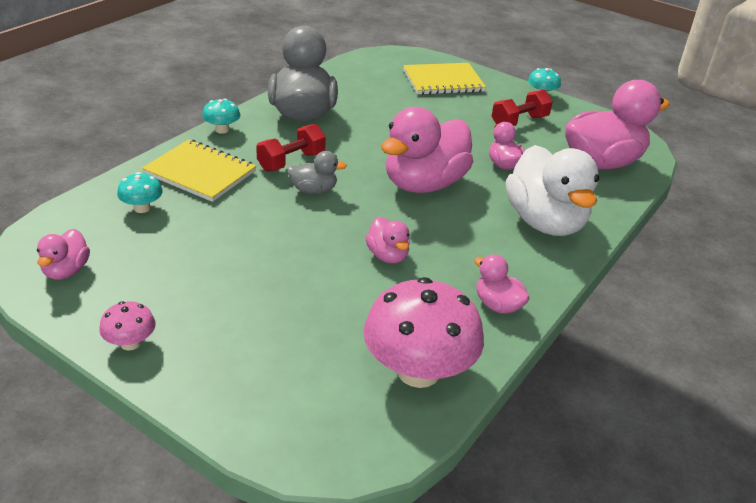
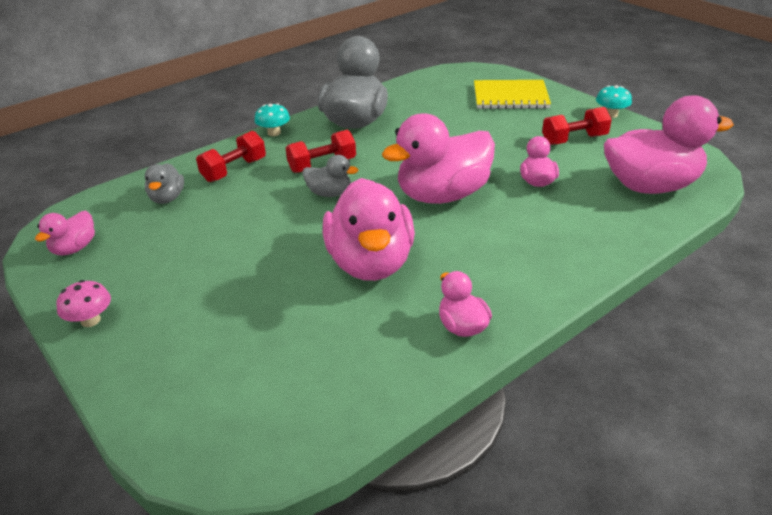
camera: 20 degrees right, 0 degrees up
turquoise mushroom [117,172,163,213] -> grey duck [145,163,184,204]
yellow notebook [142,139,256,202] -> red dumbbell [196,131,266,182]
pink mushroom [363,277,484,388] -> none
pink duck [365,217,410,264] -> pink duck [323,178,415,281], size x2.09
white duck [506,145,599,236] -> none

